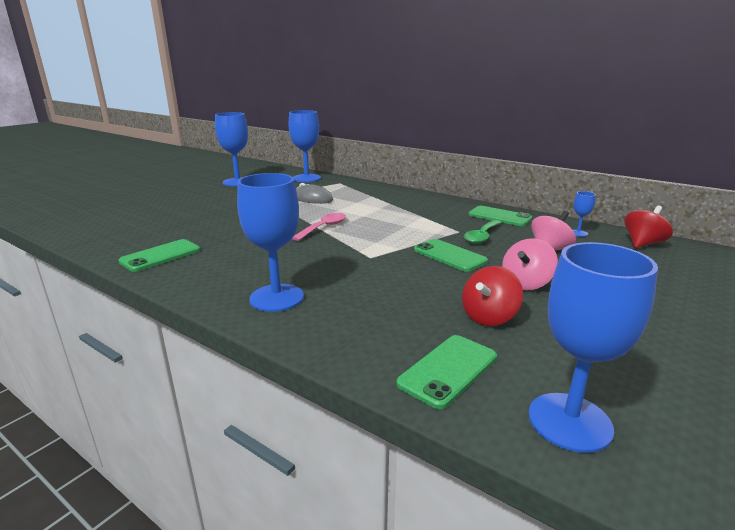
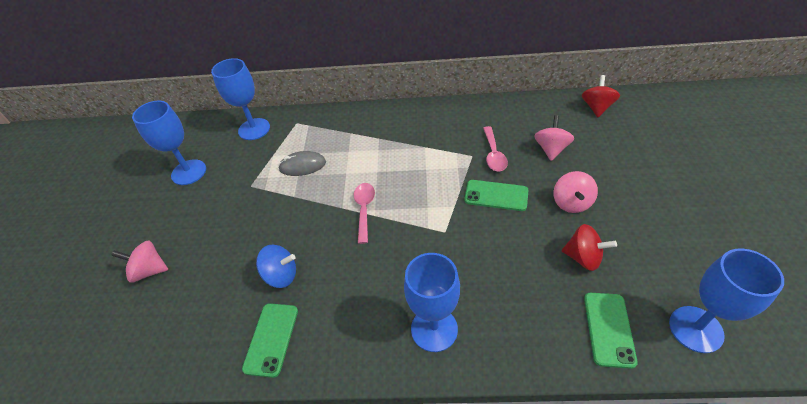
camera: 30 degrees left, 25 degrees up
red spinning top [462,266,523,326] -> red spinning top turned 75 degrees counterclockwise [562,224,617,271]
green spoon [464,220,501,244] -> pink spoon [483,126,508,171]
green phone [468,206,532,226] -> none
blue goblet [573,191,596,237] -> none
none -> pink spinning top [111,241,168,283]
none -> blue spinning top [256,245,296,288]

